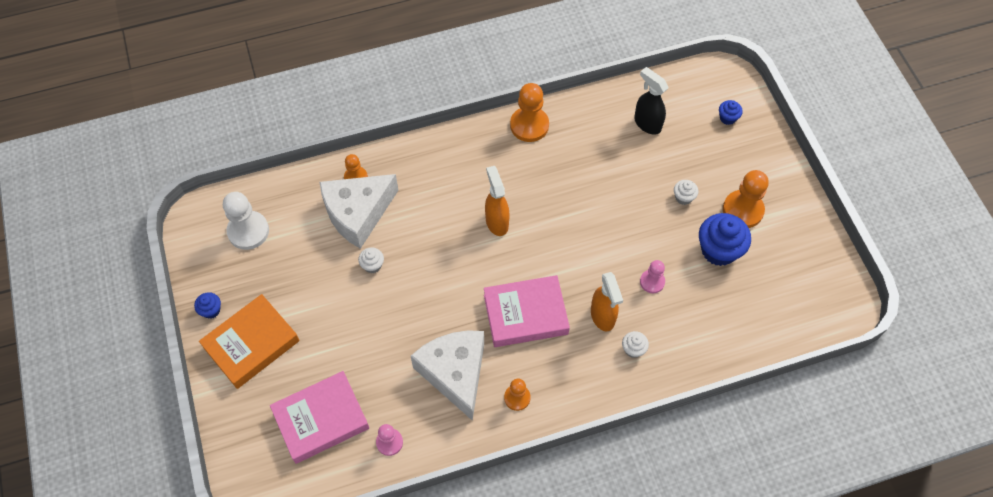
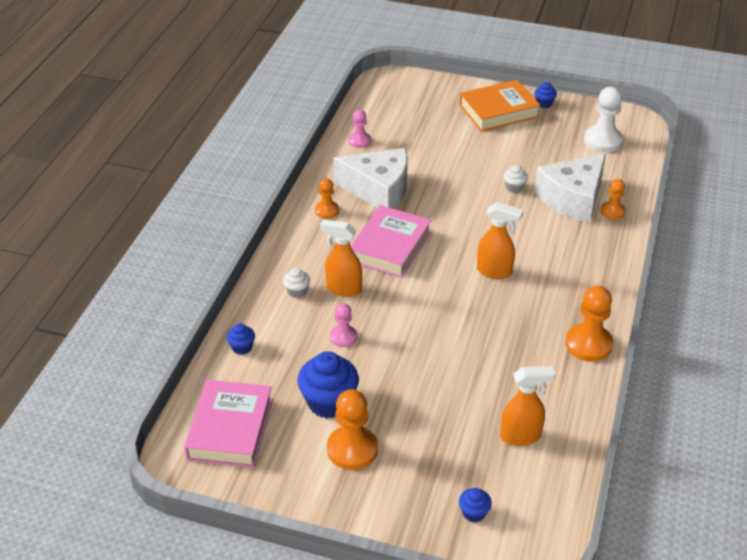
camera: 125 degrees right, 20 degrees down
orange book [199,294,300,389] -> orange book turned 75 degrees clockwise [459,80,540,132]
pink book [270,371,369,464] -> pink book moved to [184,380,273,468]
white cheese [320,174,398,249] -> white cheese turned 135 degrees counterclockwise [534,154,606,223]
black spray bottle [634,67,668,135] -> orange spray bottle [500,366,556,446]
white cupcake [674,180,698,205] -> none
none -> blue cupcake [227,323,255,355]

